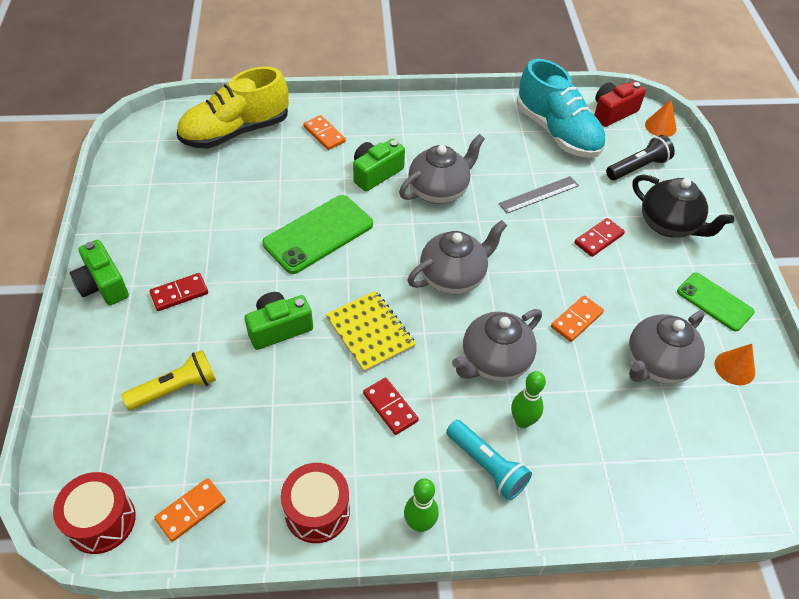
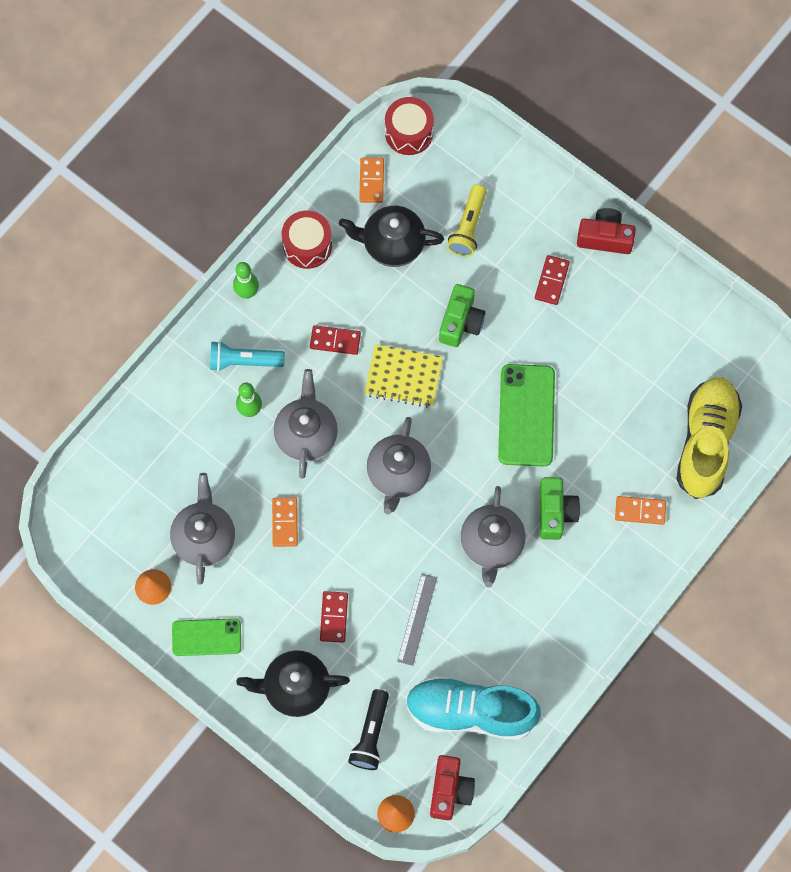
camera: 135 degrees right, 20 degrees up
green camera [70,240,129,306] -> red camera [577,208,636,254]
none -> black teapot [339,206,444,267]

